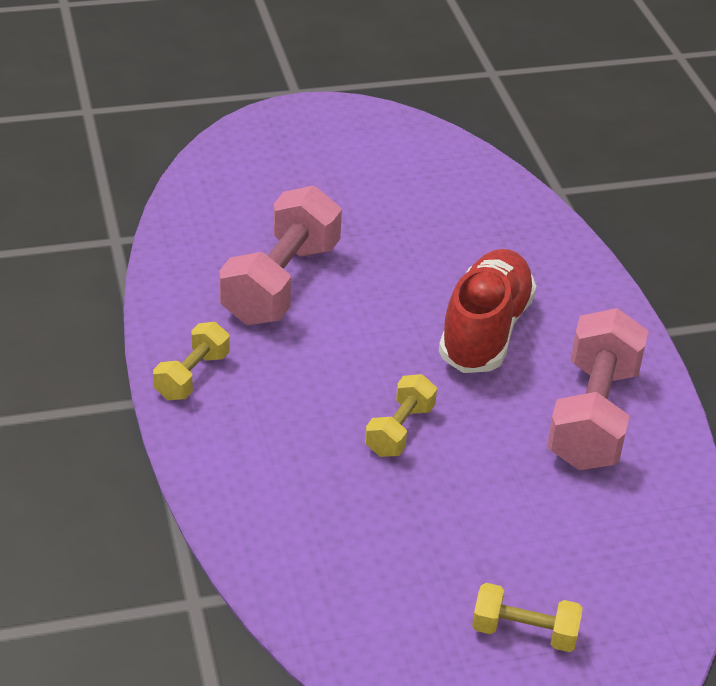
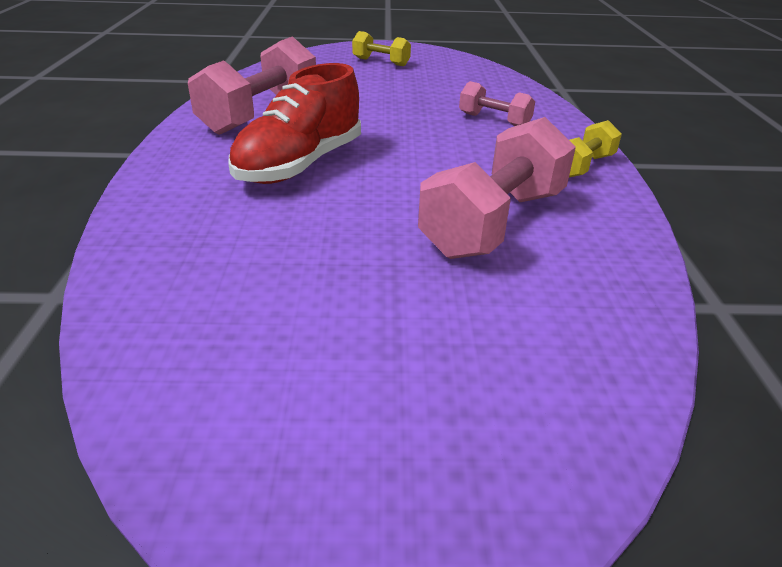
camera: 165 degrees left, 5 degrees down
yellow dumbbell [365,374,437,457] -> none
none -> pink dumbbell [459,81,535,126]

